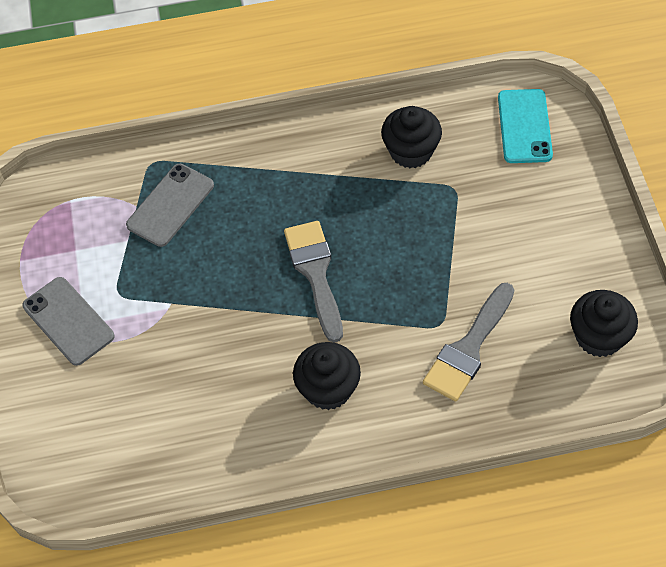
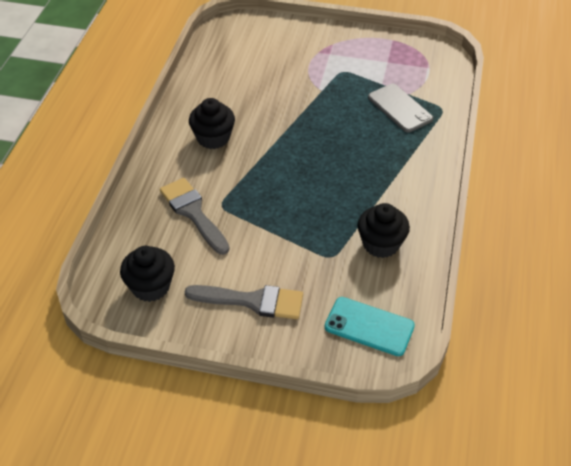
camera: 110 degrees right, 10 degrees down
grey phone [23,277,115,366] -> none
grey brush [284,221,343,342] -> grey brush moved to [185,285,303,319]

